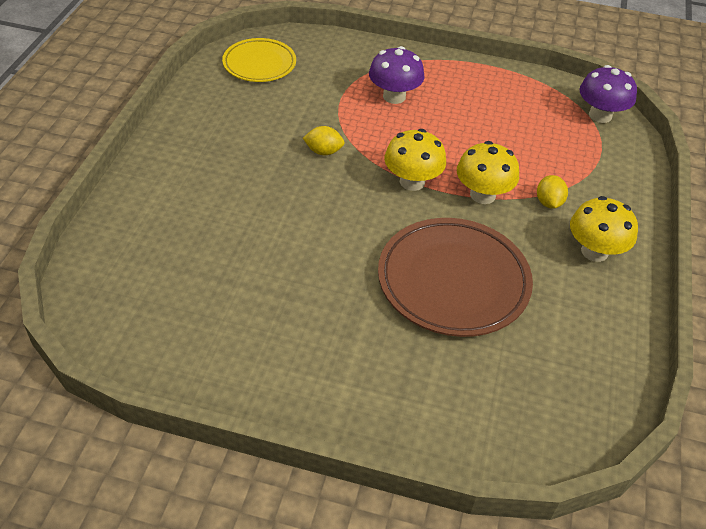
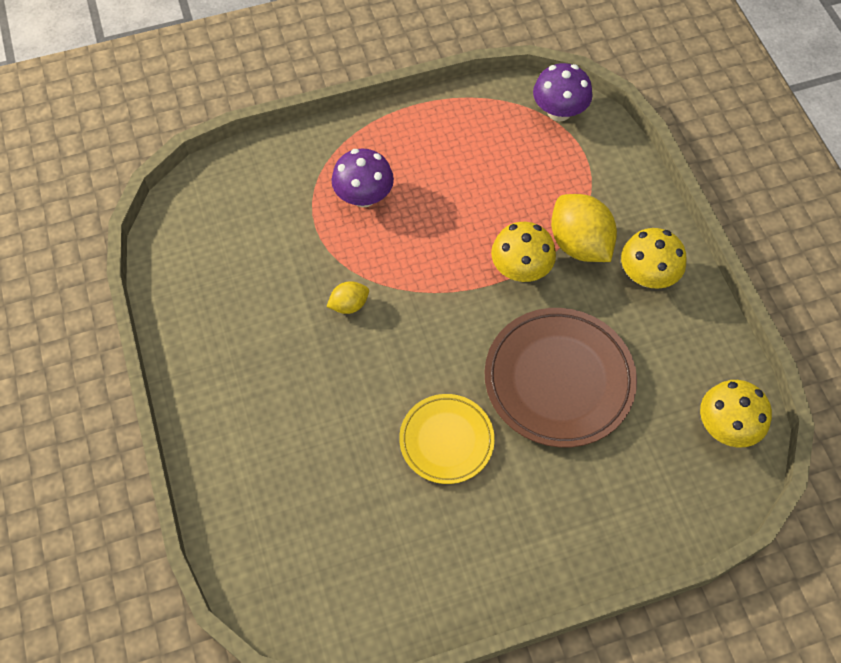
camera: 30 degrees left, 15 degrees up
yellow plate [222,38,296,82] -> yellow plate moved to [399,394,495,484]
yellow mushroom [384,129,446,191] -> yellow mushroom moved to [700,380,772,448]
yellow lemon [537,175,568,209] -> yellow lemon [551,194,617,262], size x1.95

